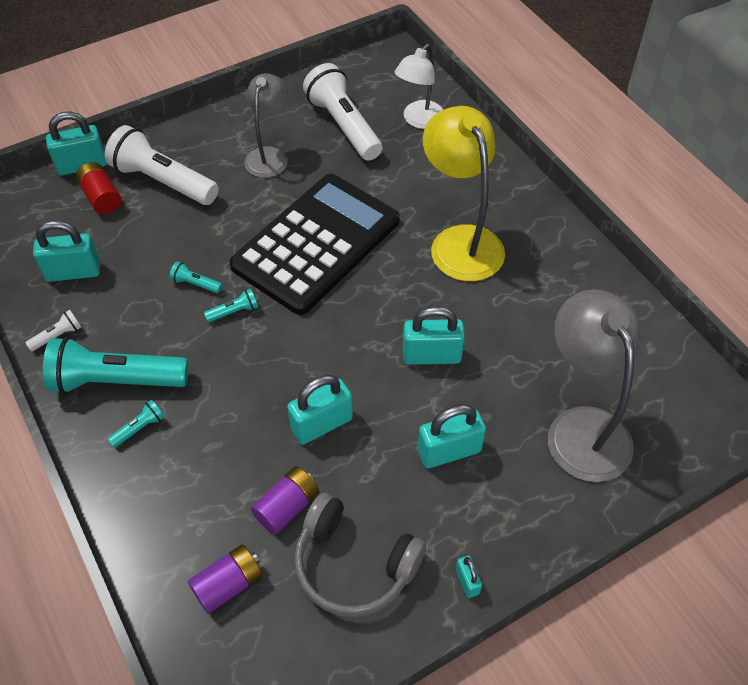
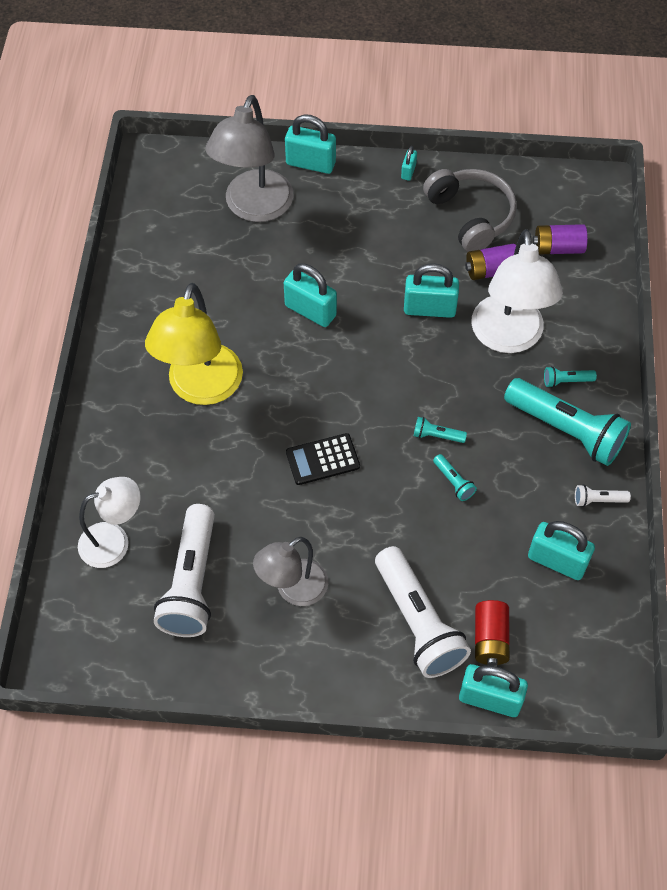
camera: 145 degrees left, 5 degrees up
black calculator [229,174,400,315] -> black calculator [286,433,360,485], size x0.41
turquoise padlock [418,404,486,468] -> turquoise padlock moved to [285,114,336,174]
none -> white lamp [471,229,563,353]

